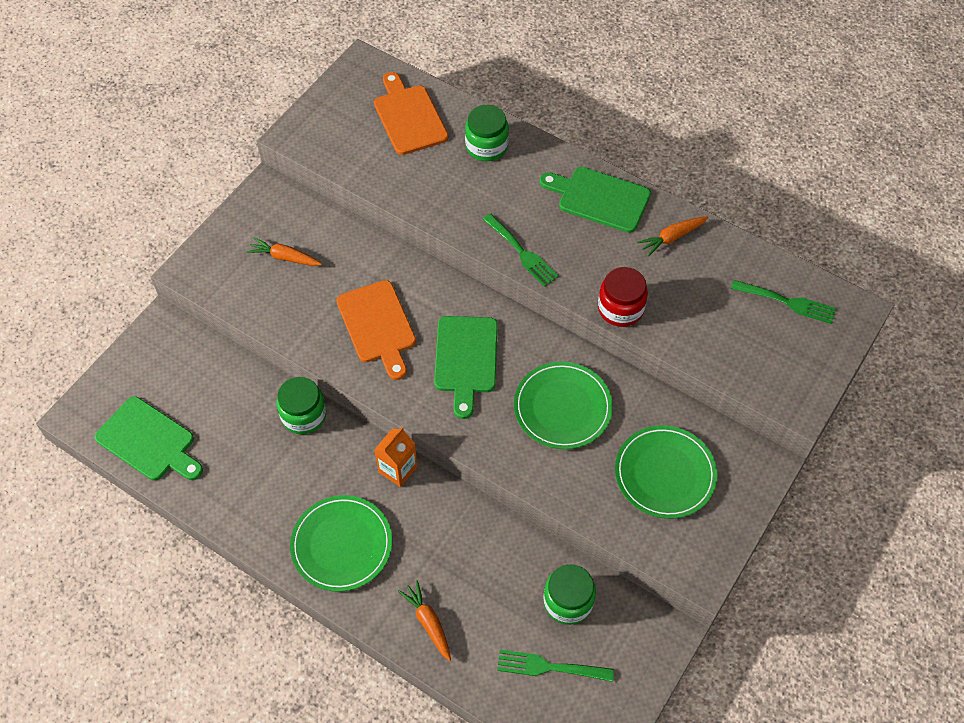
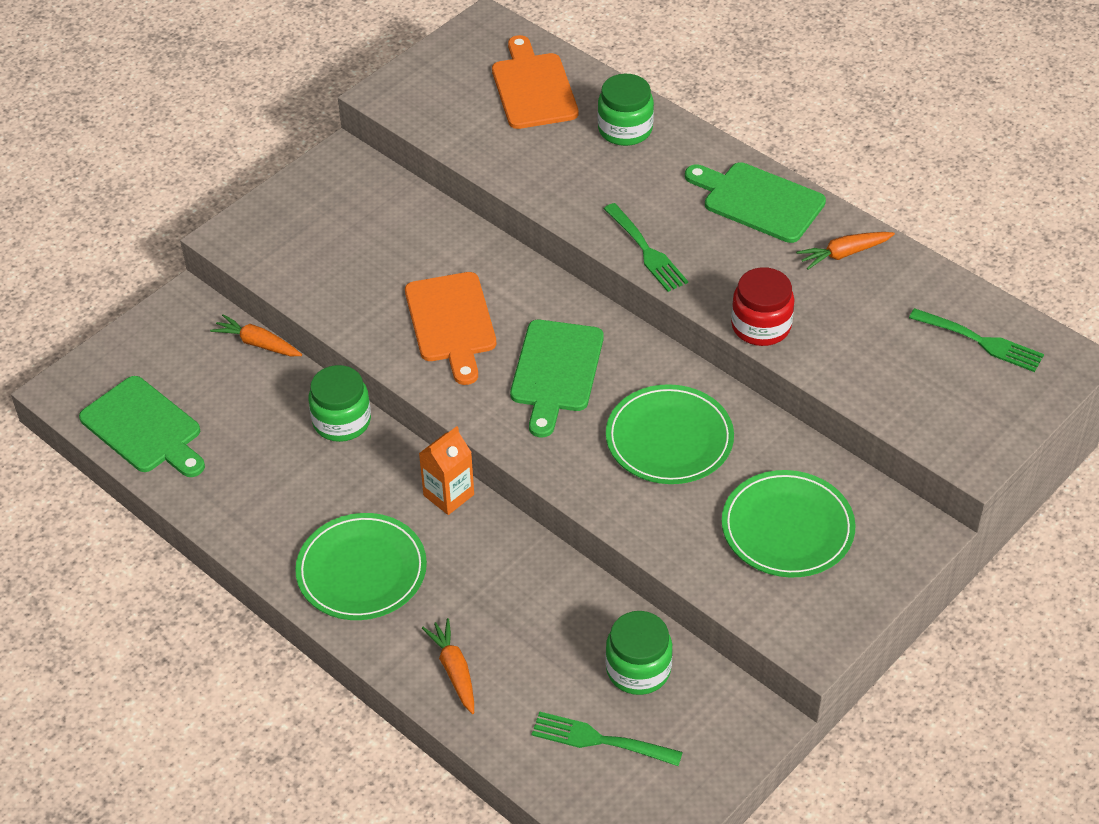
camera: 10 degrees right, 10 degrees down
orange carrot [246,237,322,266] -> orange carrot moved to [210,314,302,356]

